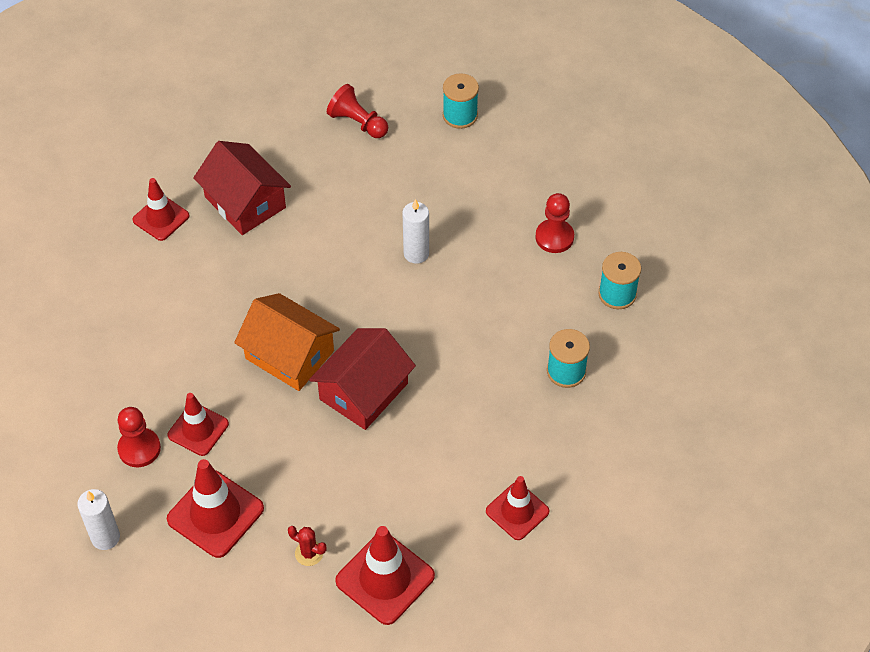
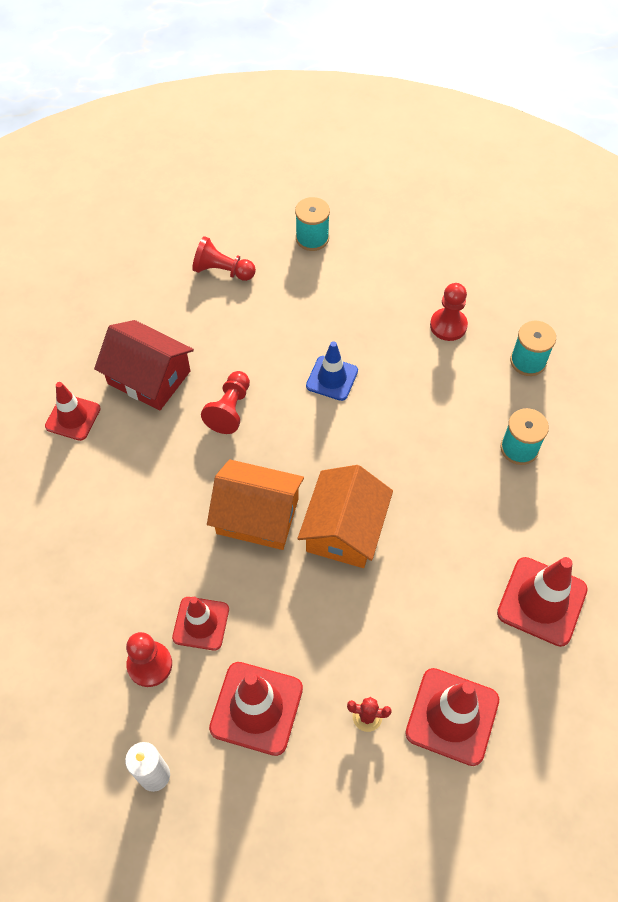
camera: 20 degrees left, 5 degrees up
red house [309,328,416,430] -> orange house [297,465,393,568]
white candle [402,199,429,264] -> blue traffic cone [306,341,358,401]
red traffic cone [486,476,550,540] -> red traffic cone [497,557,588,647], size x1.52
none -> red pawn [201,371,250,434]

